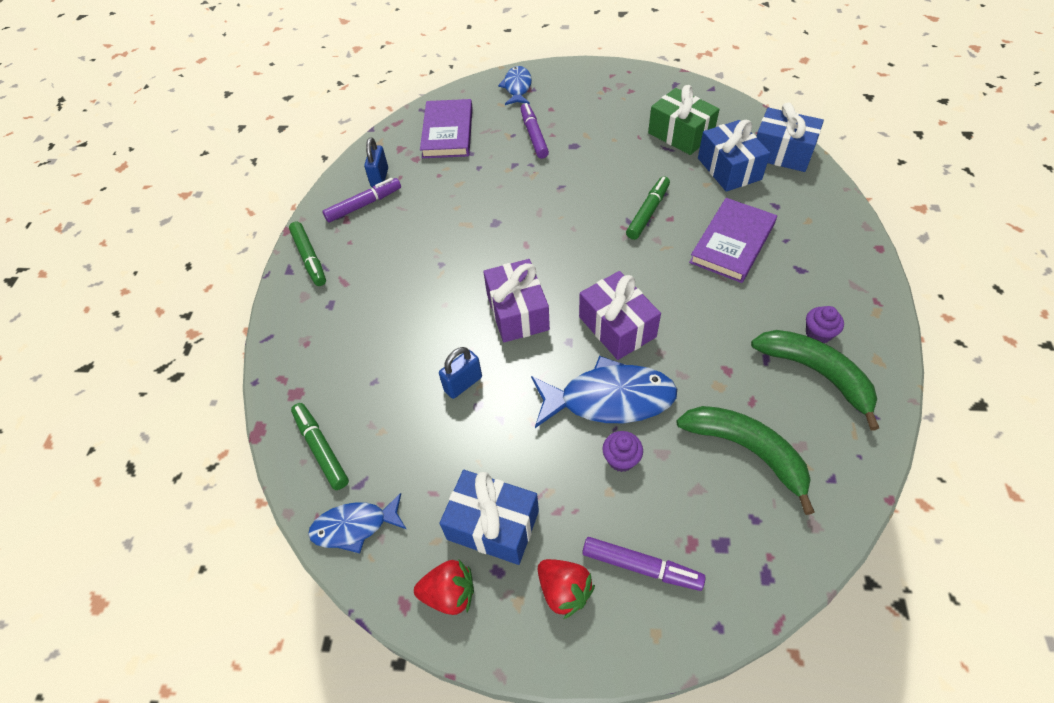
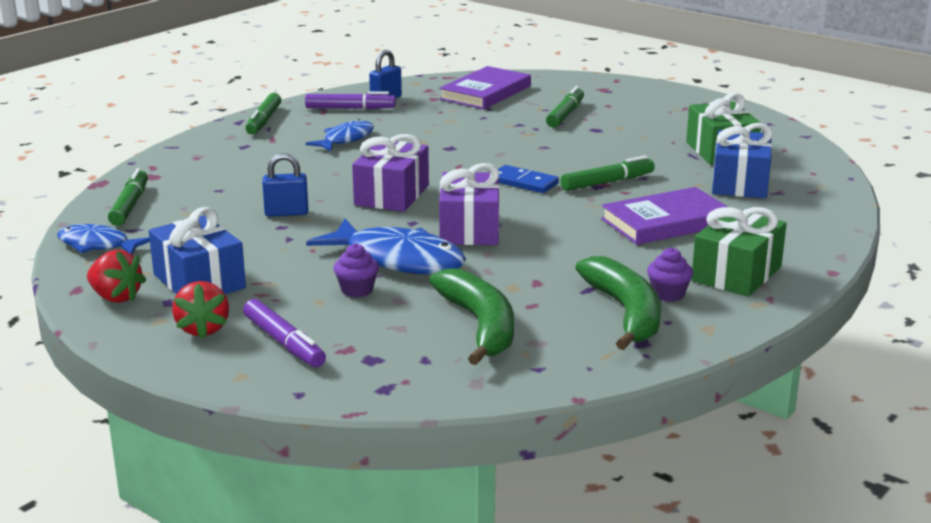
camera: 30 degrees right, 30 degrees down
blue fish [498,66,532,105] -> blue fish moved to [306,119,374,152]
purple marker [520,103,549,159] -> green marker [546,86,584,128]
blue gift [757,102,824,172] -> none
none -> blue domino [498,165,559,193]
none -> green gift [691,207,787,297]

